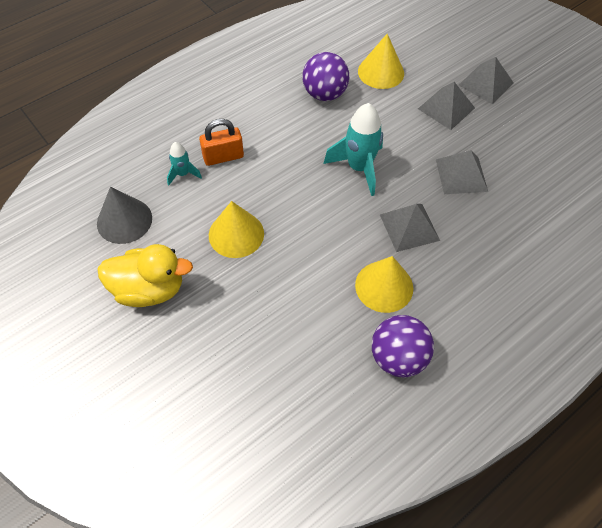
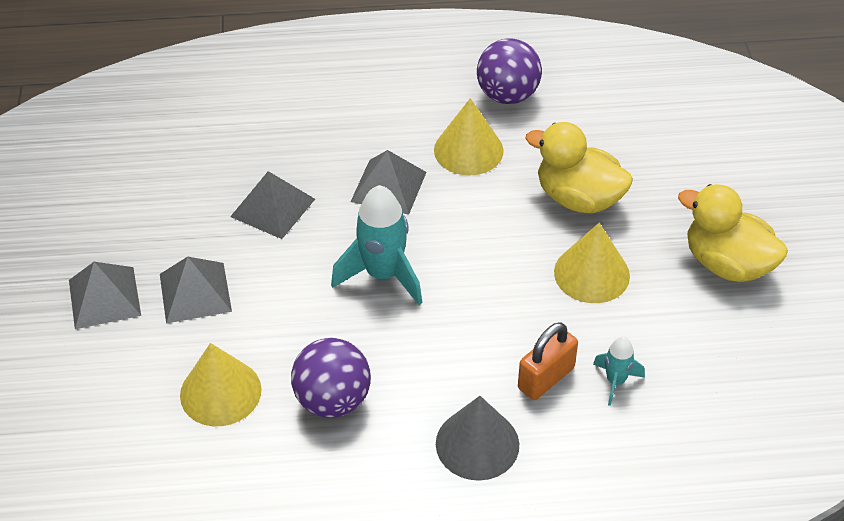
camera: 145 degrees left, 10 degrees down
grey cone [97,187,152,244] -> grey cone moved to [436,396,519,481]
orange padlock [199,119,244,166] -> orange padlock turned 60 degrees counterclockwise [518,322,578,400]
none -> yellow duck [525,122,633,214]

